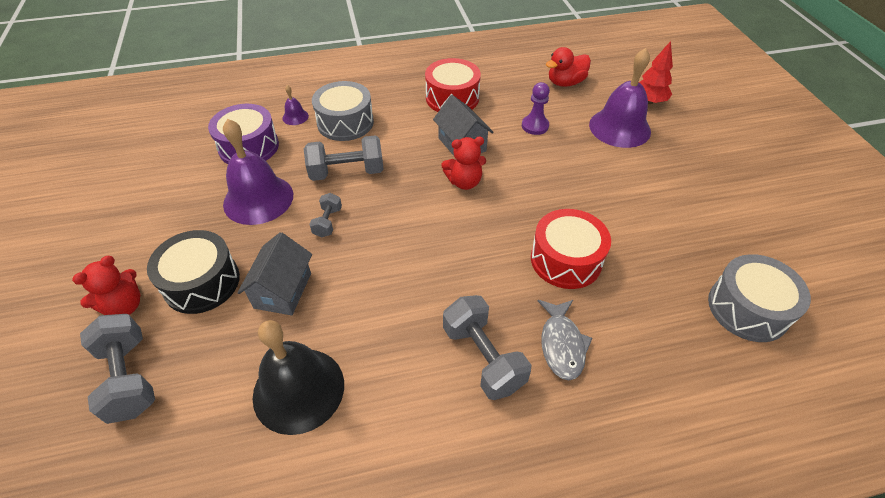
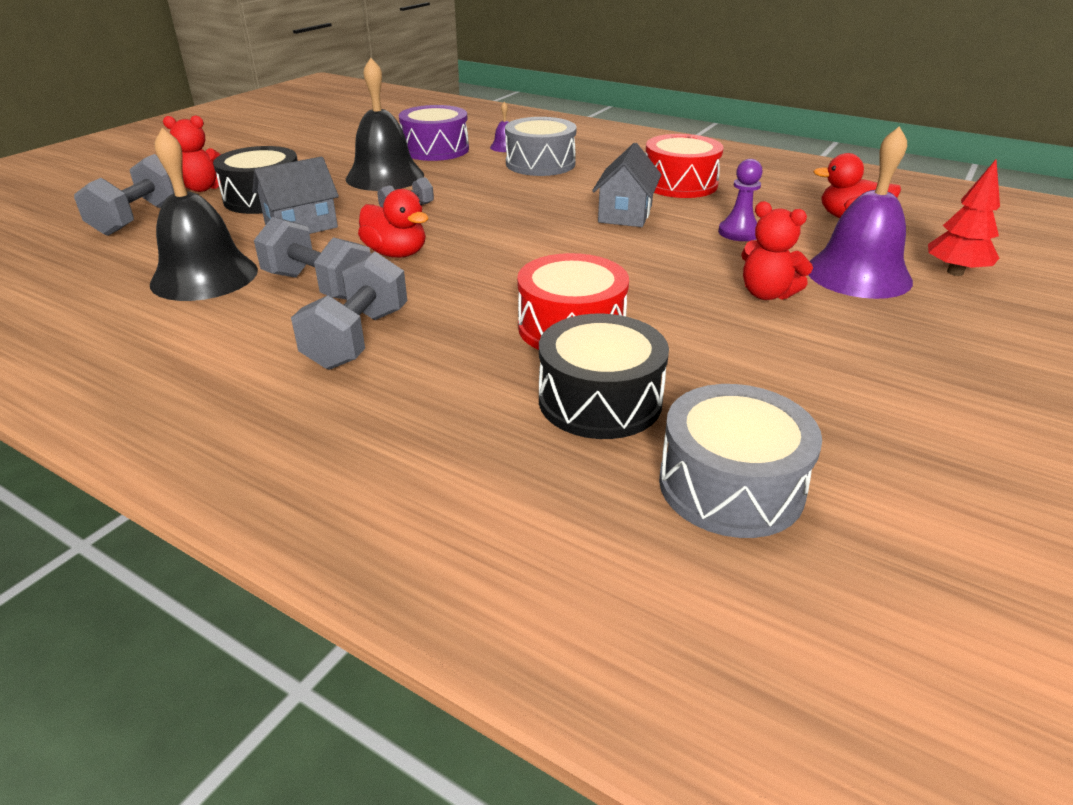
camera: 45 degrees right, 15 degrees down
purple bell [223,119,293,225] -> black bell [346,58,424,191]
grey dumbbell [304,135,384,181] -> grey dumbbell moved to [254,217,371,299]
red teddy bear [441,137,486,190] -> red teddy bear moved to [741,201,813,300]
grey fish [538,300,592,380] -> none
none -> red duck [358,189,428,258]
none -> black drum [539,314,669,439]

